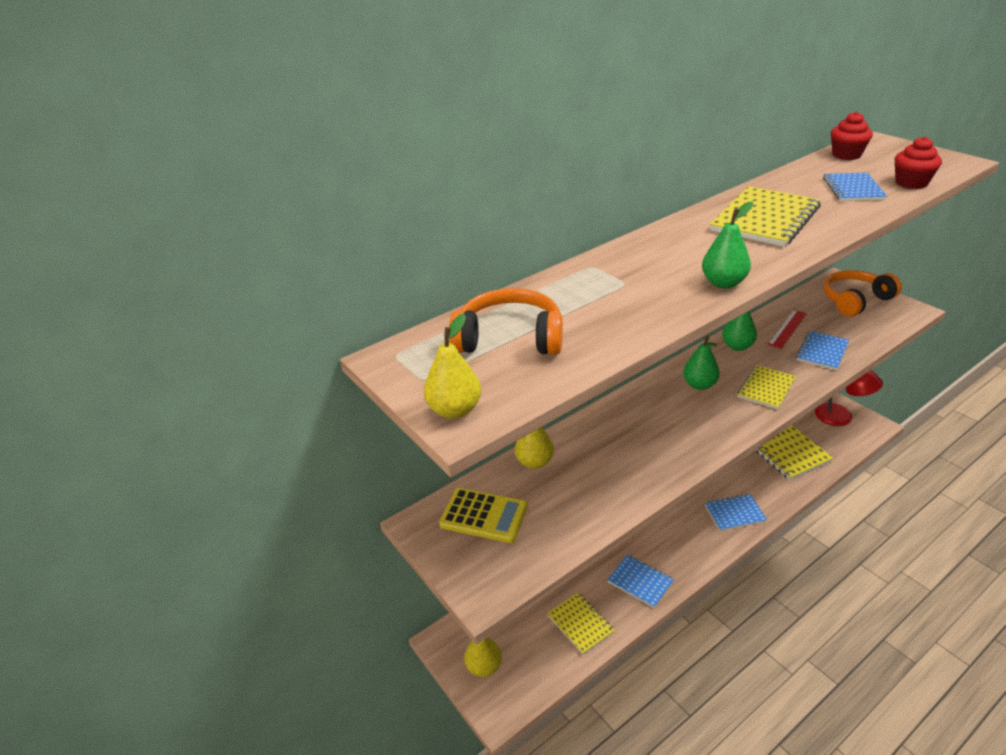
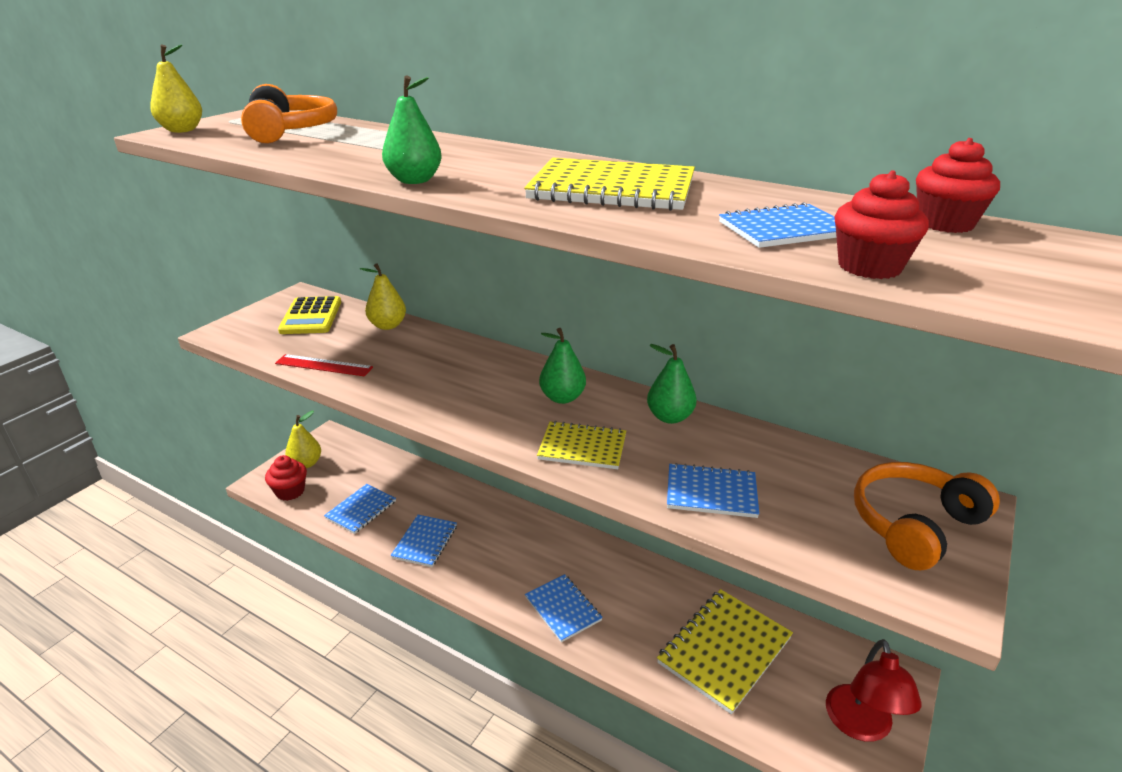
camera: 65 degrees right, 5 degrees down
yellow notebook [547,593,615,655] -> blue notebook [324,484,396,534]
red ruler [768,310,807,349] -> red ruler moved to [275,354,373,376]
orange headphones [824,270,902,317] -> orange headphones turned 75 degrees counterclockwise [854,462,1000,570]
none -> red cupcake [265,455,307,501]

